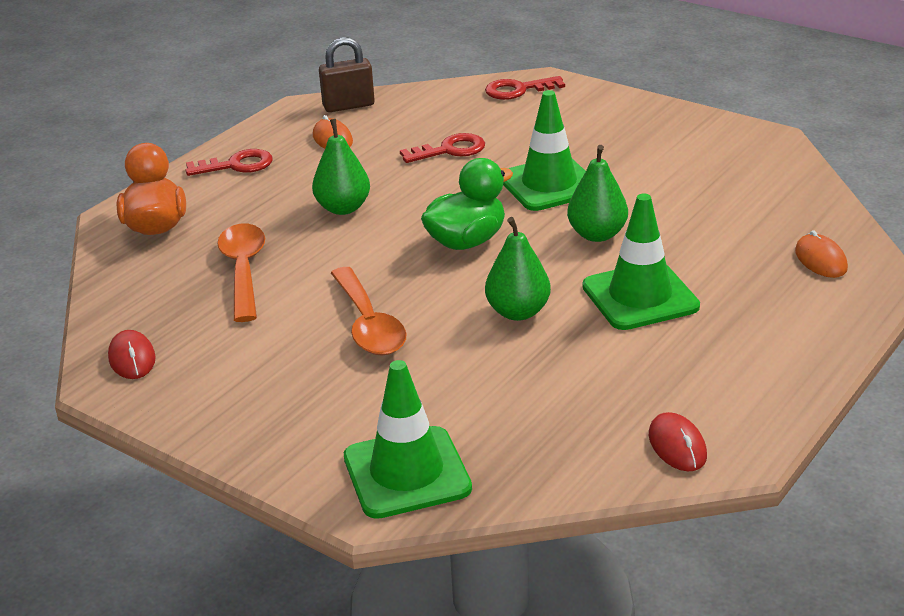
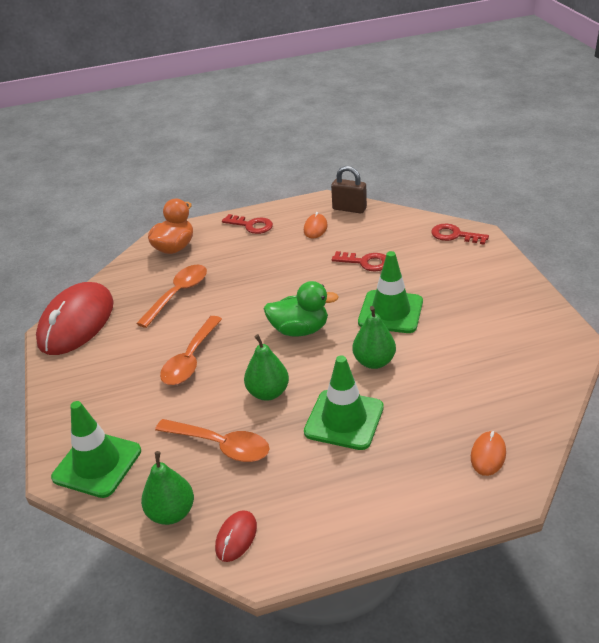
camera: 40 degrees right, 5 degrees up
red mouse [108,330,156,379] -> red mouse [36,282,114,355], size x2.37
green pear [312,119,370,215] -> green pear moved to [141,451,194,525]
none -> orange spoon [155,419,269,462]

